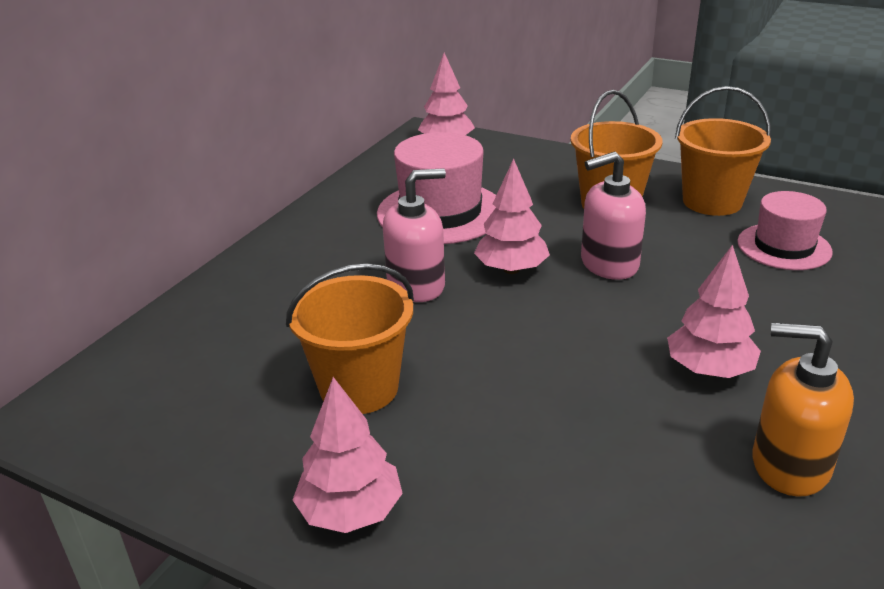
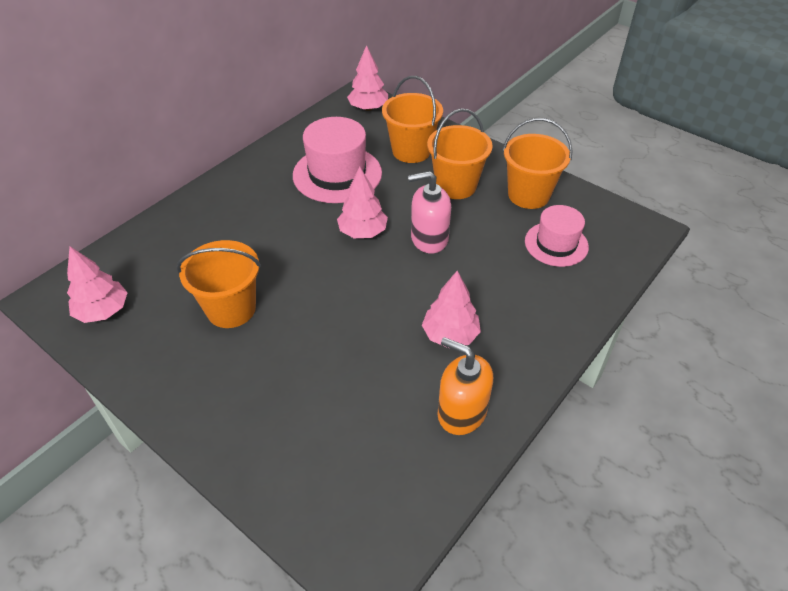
camera: 10 degrees right, 15 degrees up
pink tree [293,377,403,533] -> pink tree moved to [67,246,128,323]
pink soap dispenser [383,168,446,302] -> none
none -> orange bucket [382,76,443,163]

